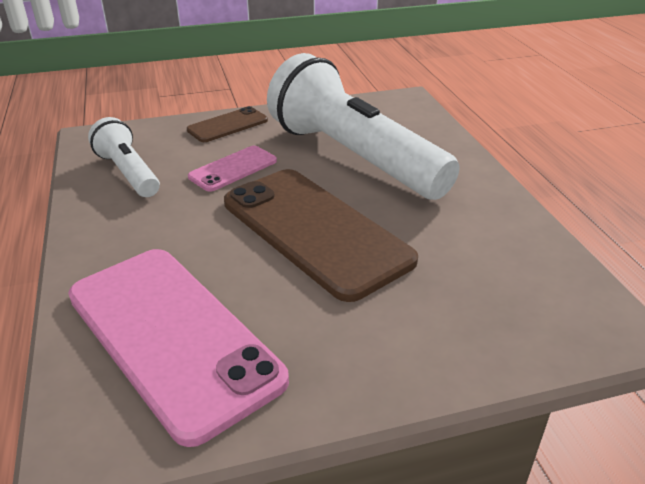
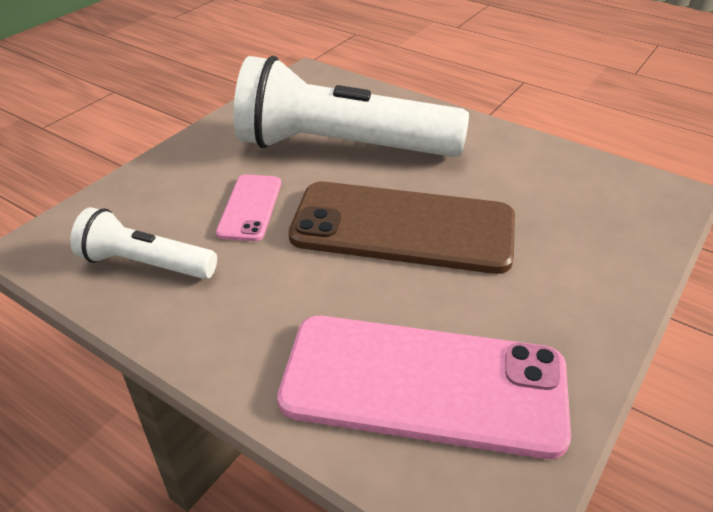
camera: 40 degrees left, 5 degrees up
brown phone [187,106,268,142] -> none

